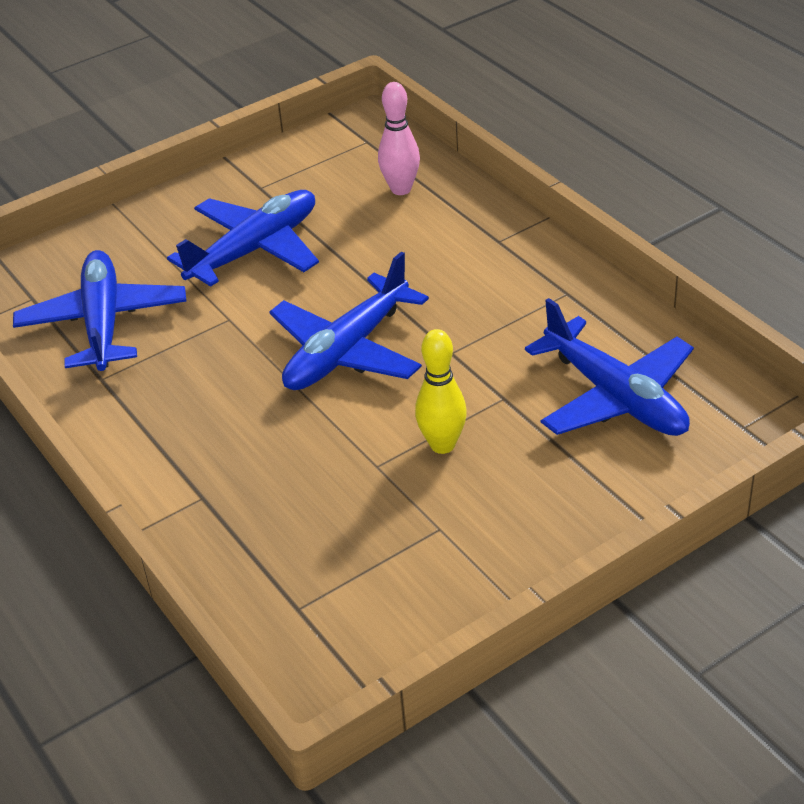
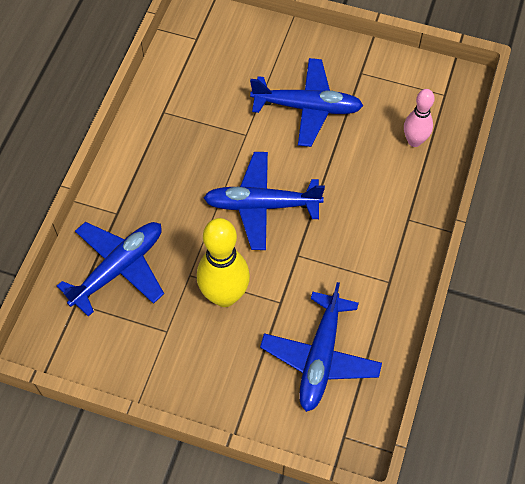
camera: 50 degrees right, 20 degrees up
blue plane [13,250,186,371] -> blue plane moved to [57,222,164,317]
yellow bowling pin [415,329,467,454] -> yellow bowling pin [197,218,250,307], size x1.65

